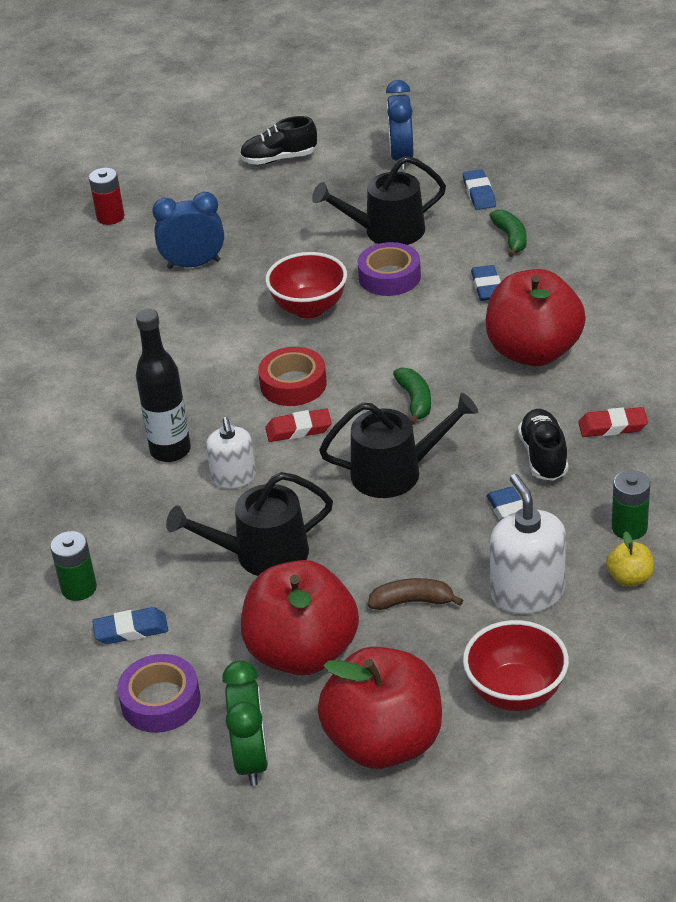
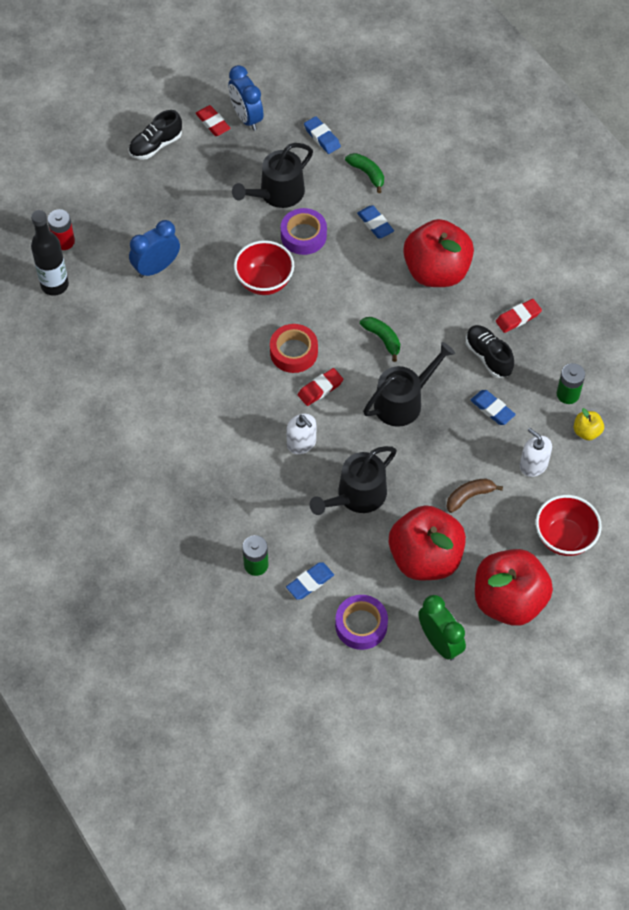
camera: 30 degrees left, 20 degrees up
black bottle [136,309,191,462] -> black bottle moved to [31,210,69,296]
white soap dispenser [490,474,566,614] -> white soap dispenser [520,428,552,477], size x0.65
none -> red eraser [196,105,231,136]

